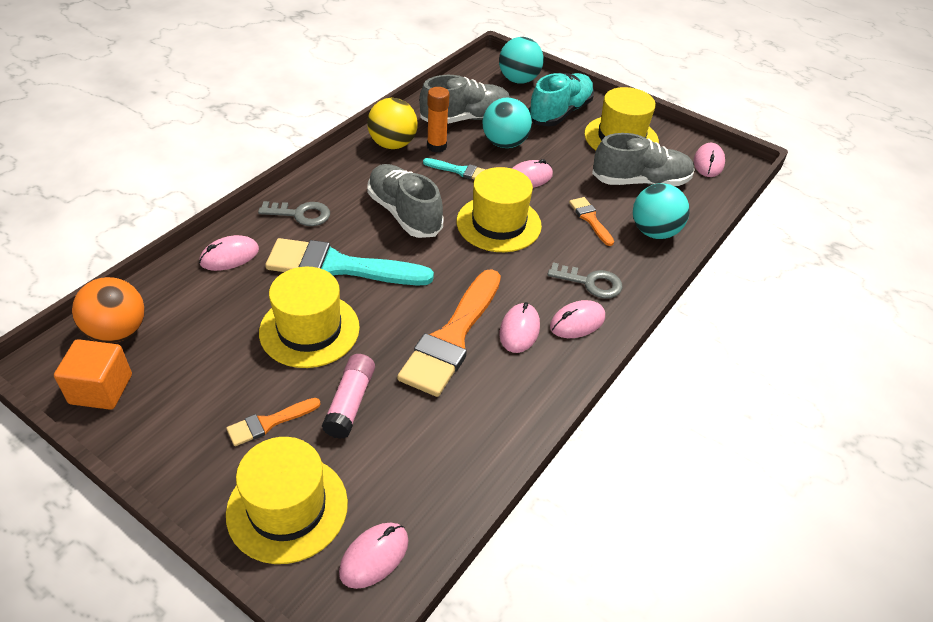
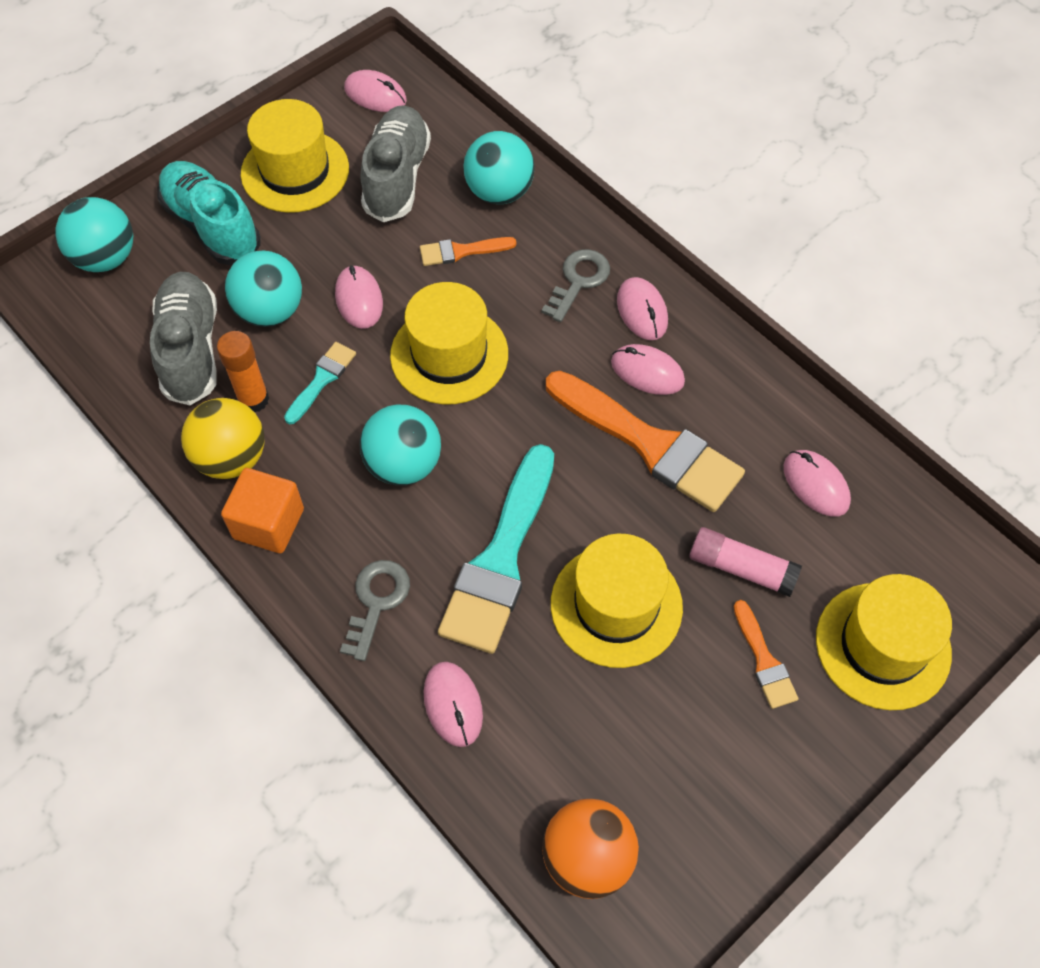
camera: 75 degrees left, 15 degrees up
orange cube [54,339,132,410] -> orange cube moved to [221,468,304,553]
pink mouse [339,523,409,589] -> pink mouse moved to [784,450,851,517]
grey shoe [367,164,444,238] -> turquoise ball [359,405,441,486]

